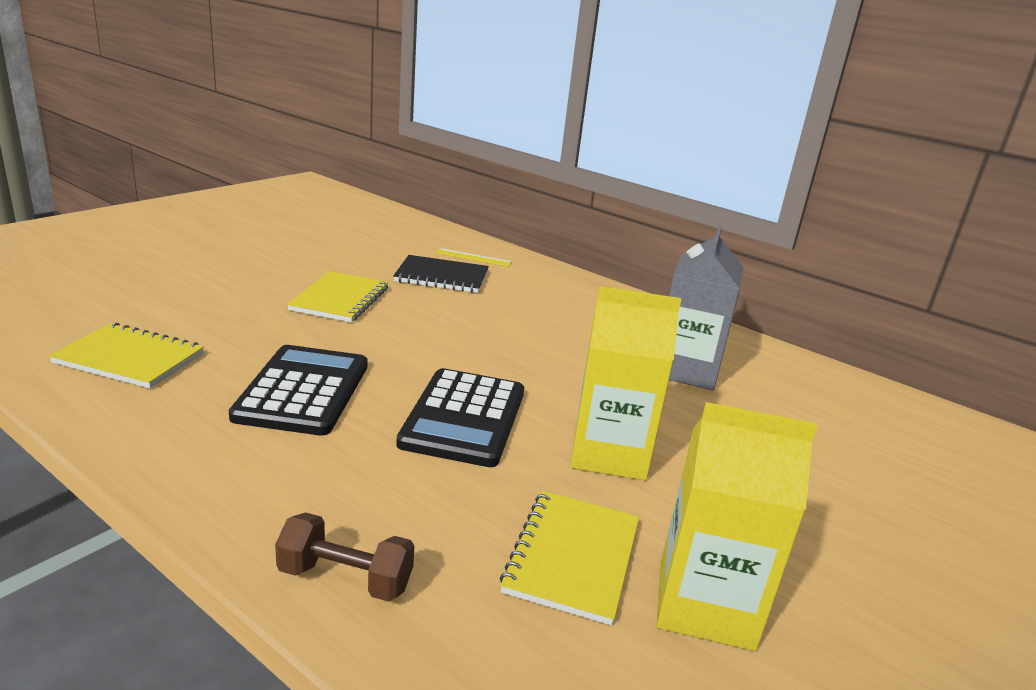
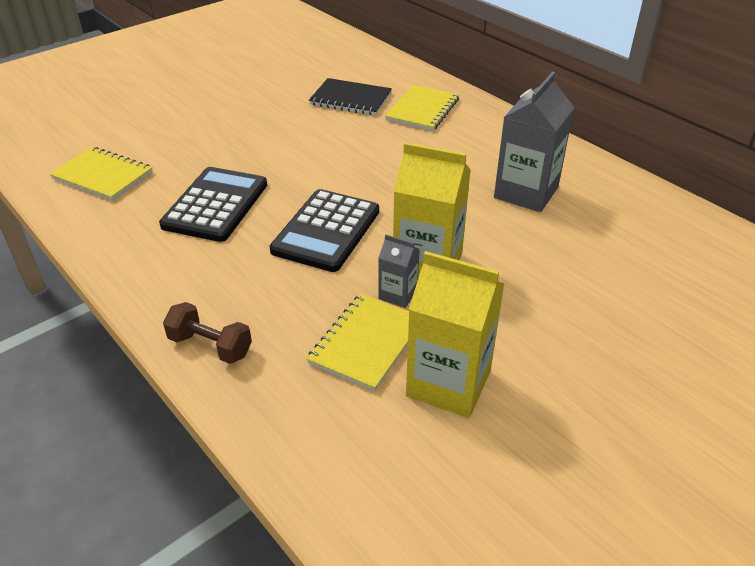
camera: 15 degrees right, 15 degrees up
yellow notebook [287,271,388,322] -> yellow notebook moved to [385,85,459,131]
yellow ruler [435,248,512,267] -> none
none -> grey carton [378,234,420,308]

